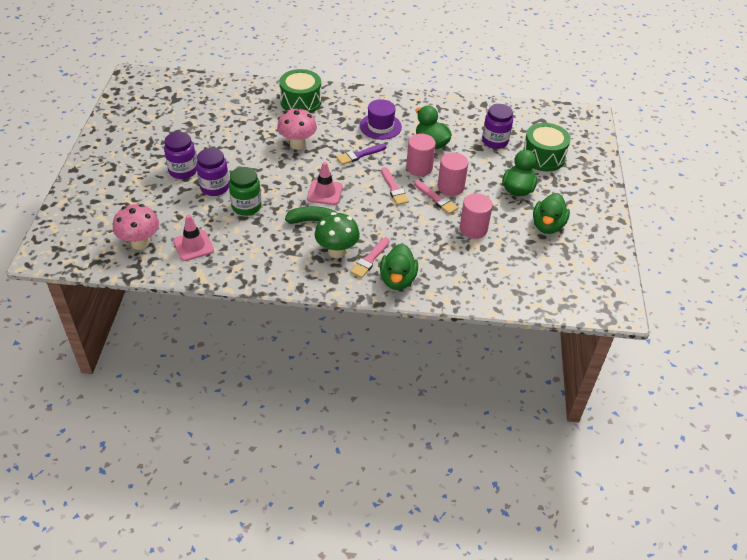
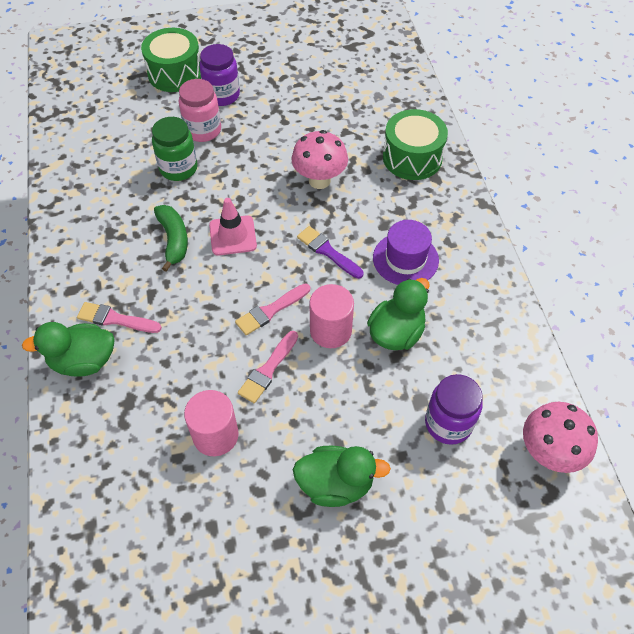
camera: 75 degrees right, 10 degrees up
pink mushroom [113,204,159,250] -> pink mushroom moved to [523,402,598,473]
pink traffic cone [173,215,214,261] -> none
purple jar [196,148,229,196] -> pink jar [178,79,221,142]
green mushroom [315,212,360,258] -> none
pink cylinder [438,152,468,196] -> none
green drum [523,123,571,171] -> green drum moved to [141,28,201,92]
green duck [533,193,570,234] -> none

